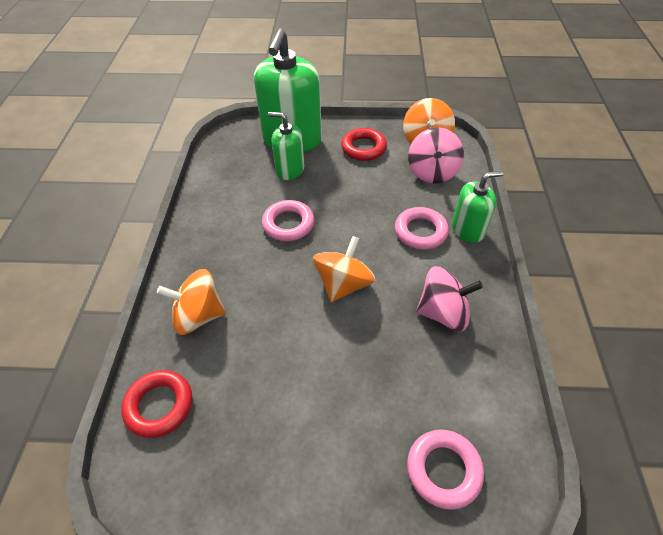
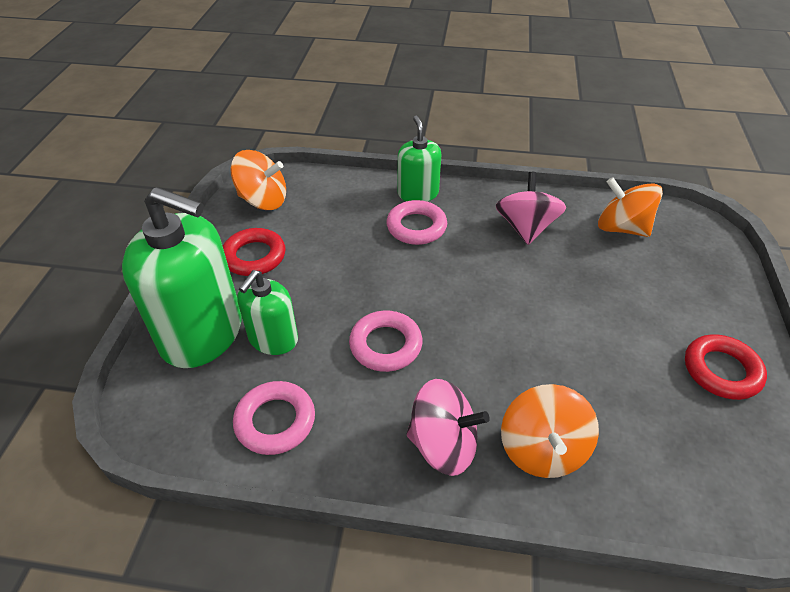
camera: 85 degrees left, 5 degrees down
red ring [121,370,192,438] -> red ring moved to [685,334,767,400]
orange spinning top [313,236,375,302] -> orange spinning top moved to [598,177,663,237]
pink ring [407,430,484,510] -> pink ring moved to [233,381,315,455]
pink spinning top [408,128,464,184] -> pink spinning top moved to [406,379,490,476]

